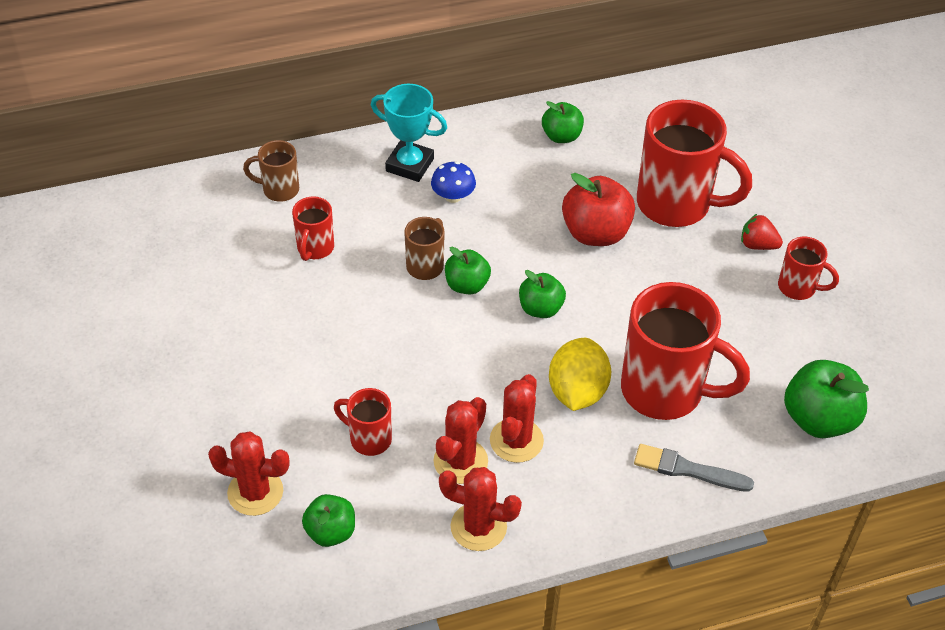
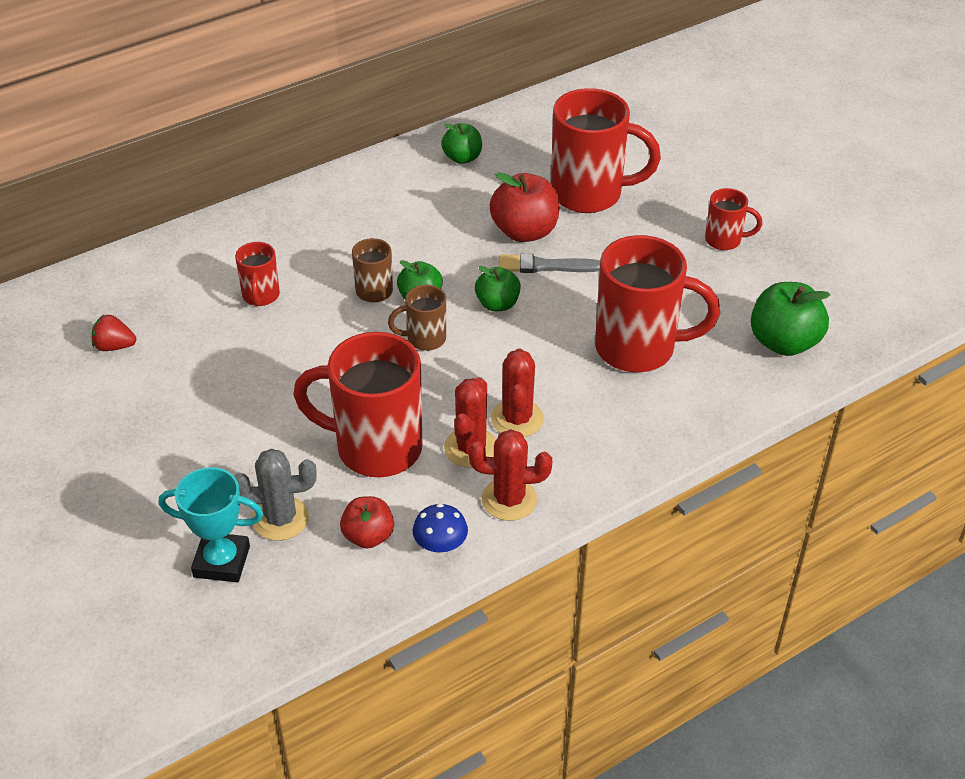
camera: 15 degrees left, 5 degrees down
red cactus [208,431,290,516] -> grey cactus [234,449,316,541]
brown mug [243,140,299,202] -> brown mug moved to [388,285,446,351]
green apple [302,494,355,547] -> red apple [340,496,394,549]
red mug [334,388,392,456] -> red mug [293,332,422,477], size x2.04
turquoise trophy [371,84,447,182] -> turquoise trophy moved to [159,467,263,582]
blue mushroom [431,162,476,203] -> blue mushroom moved to [412,504,468,554]
yellow lemon [549,338,611,411] -> none
grey brush [634,444,754,492] -> grey brush moved to [499,253,600,273]
red strawberry [741,214,783,250] -> red strawberry moved to [92,315,136,351]

